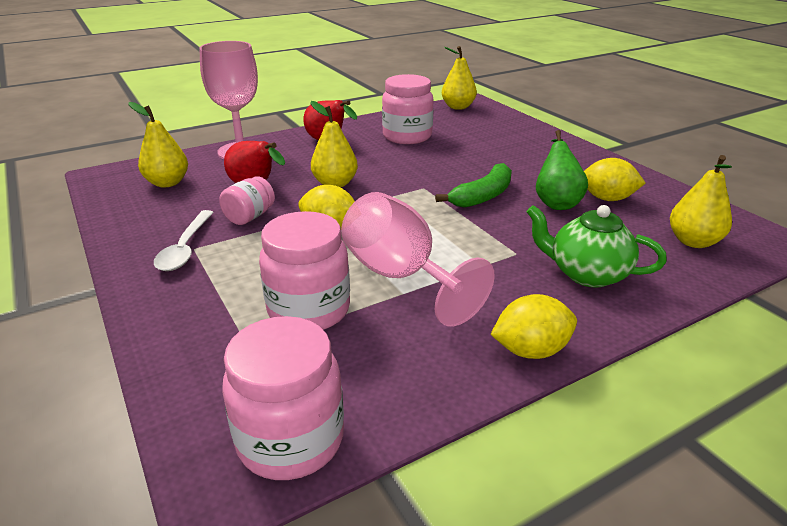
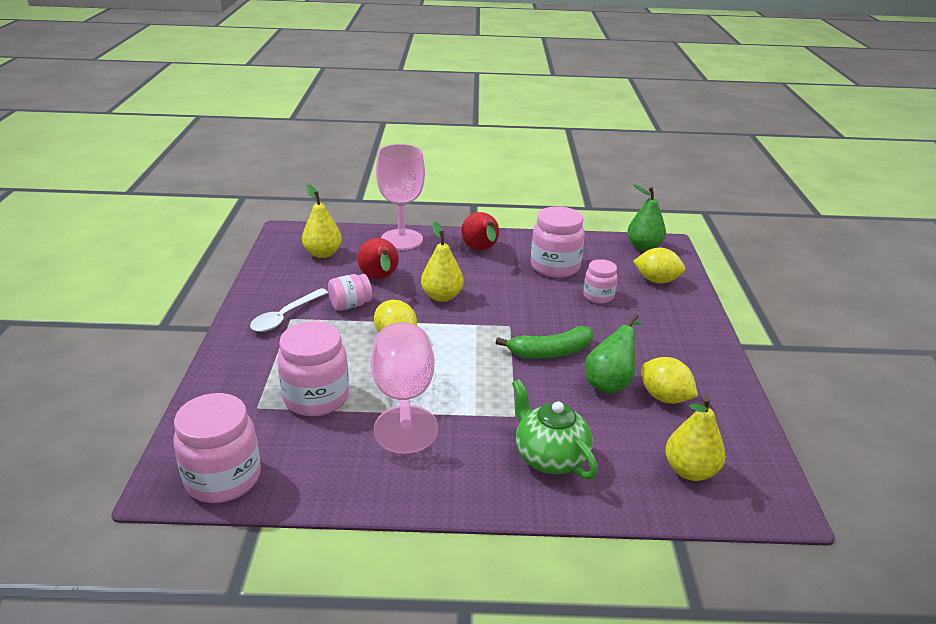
camera: 30 degrees right, 0 degrees up
yellow pear [442,46,477,110] -> green pear [627,184,666,251]
yellow lemon [490,294,577,359] -> yellow lemon moved to [633,248,686,283]
none -> pink jar [583,259,618,304]

